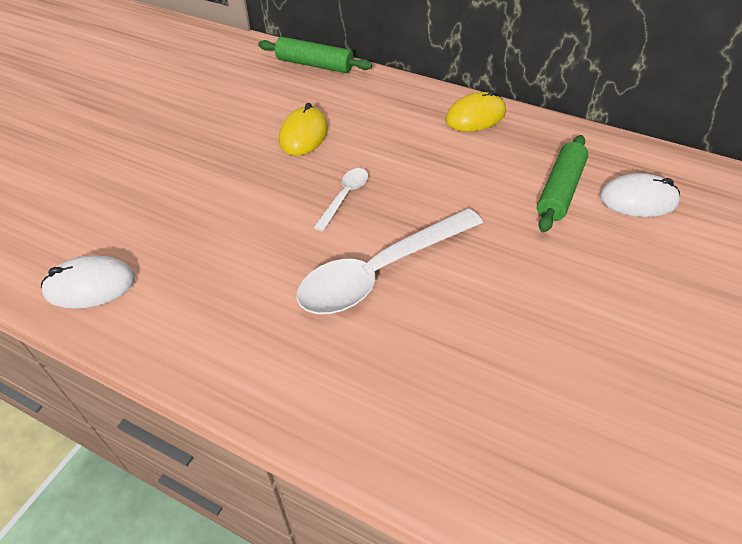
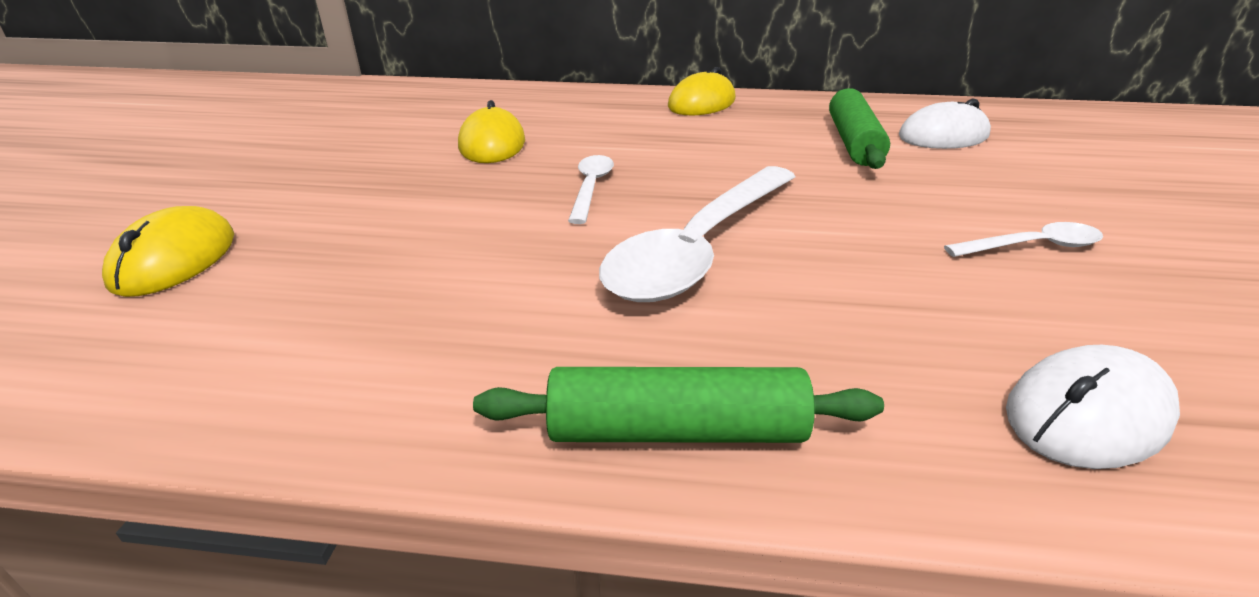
camera: 20 degrees left, 15 degrees down
white mouse [41,255,135,309] -> white mouse moved to [1006,345,1180,469]
green rolling pin [258,37,372,73] -> green rolling pin moved to [473,367,884,443]
none -> yellow mouse [102,206,234,297]
none -> white spoon [944,222,1103,257]

